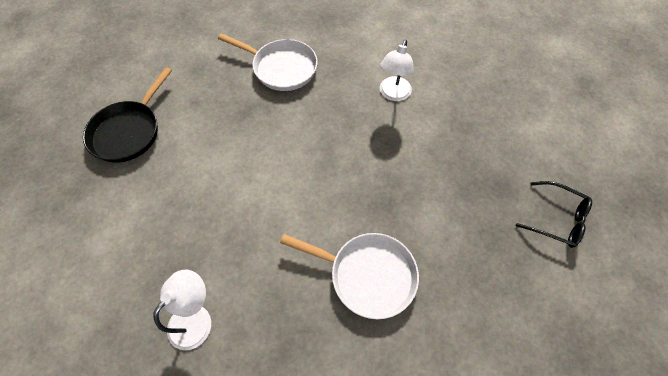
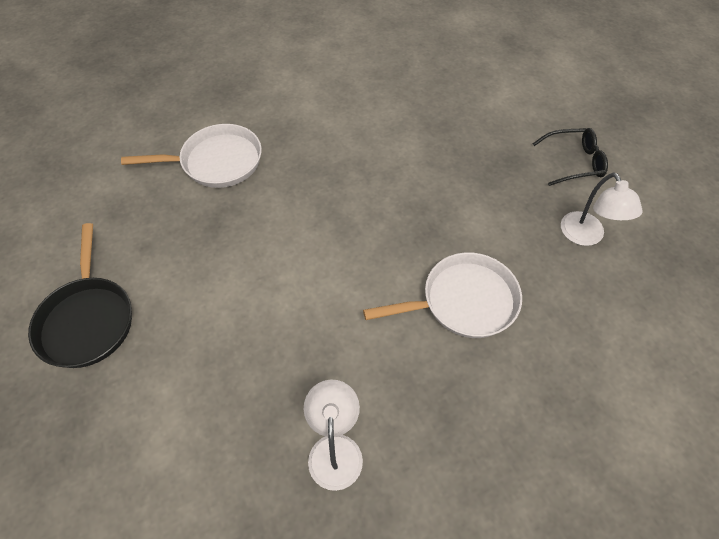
camera: 35 degrees left, 5 degrees down
white lamp [380,40,414,101] -> white lamp moved to [561,172,643,246]

